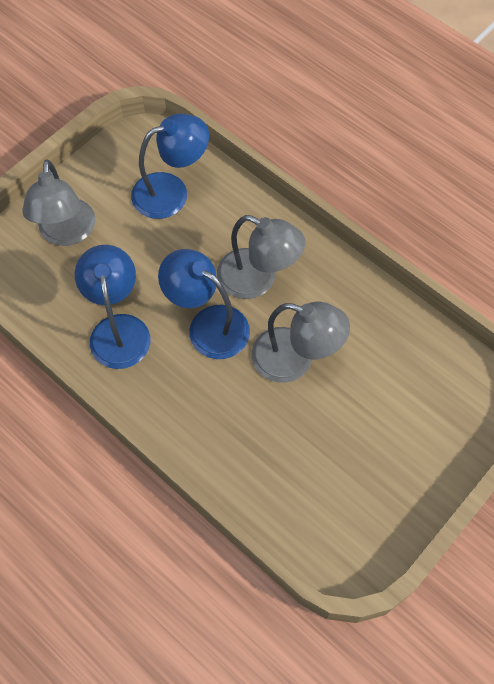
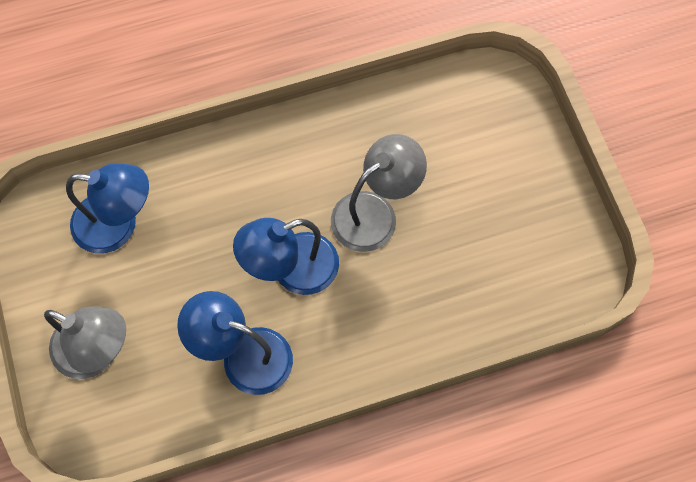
camera: 60 degrees left, 5 degrees up
blue lamp [131,113,209,219] -> blue lamp turned 90 degrees clockwise [66,163,149,254]
grey lamp [217,215,306,299] -> none

